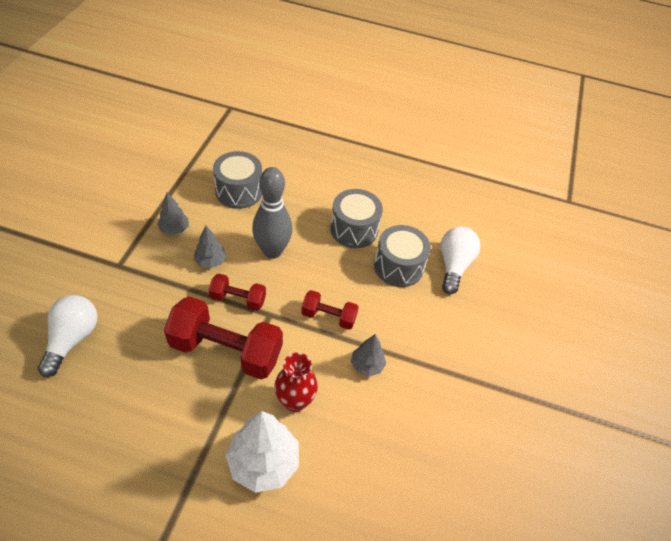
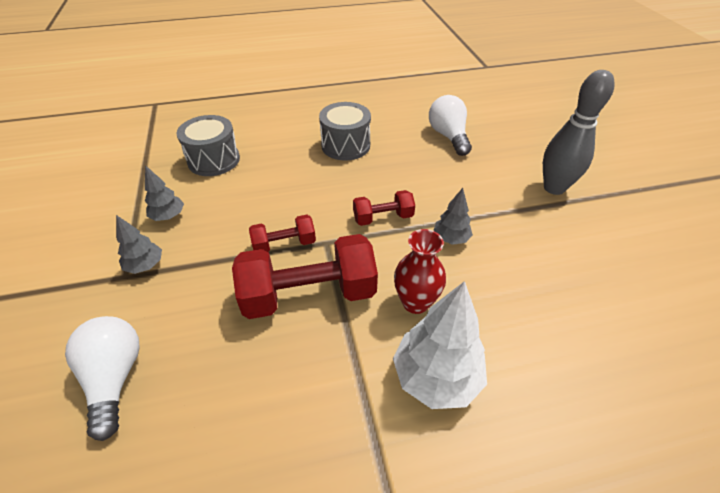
camera: 25 degrees left, 5 degrees down
grey tree [194,225,226,268] -> grey tree moved to [116,215,162,274]
grey bowling pin [252,167,293,259] -> grey bowling pin moved to [543,70,615,195]
grey drum [374,225,431,287] -> none

